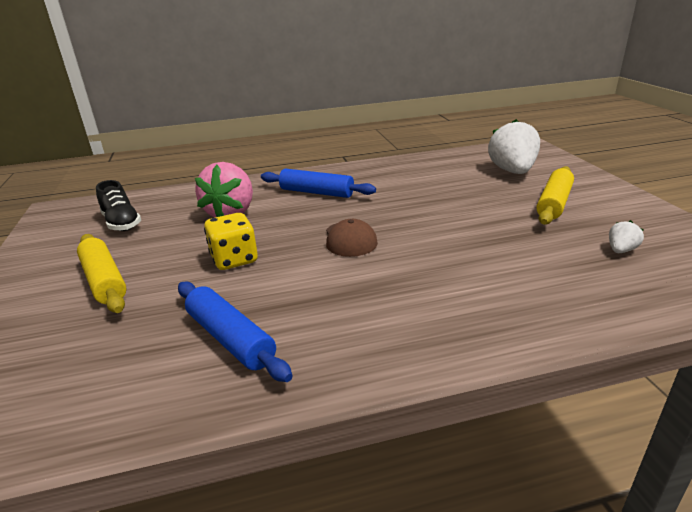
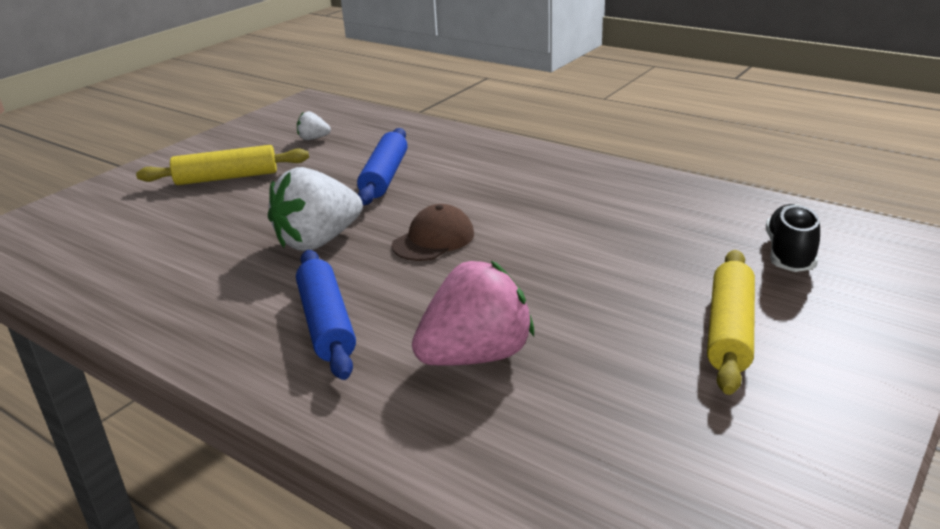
camera: 130 degrees left, 0 degrees up
black shoe [96,180,141,231] -> black shoe moved to [766,204,820,272]
blue rolling pin [178,281,293,382] -> blue rolling pin moved to [357,128,407,205]
yellow dice [204,213,258,270] -> none
white strawberry [488,119,540,174] -> white strawberry moved to [268,167,363,251]

